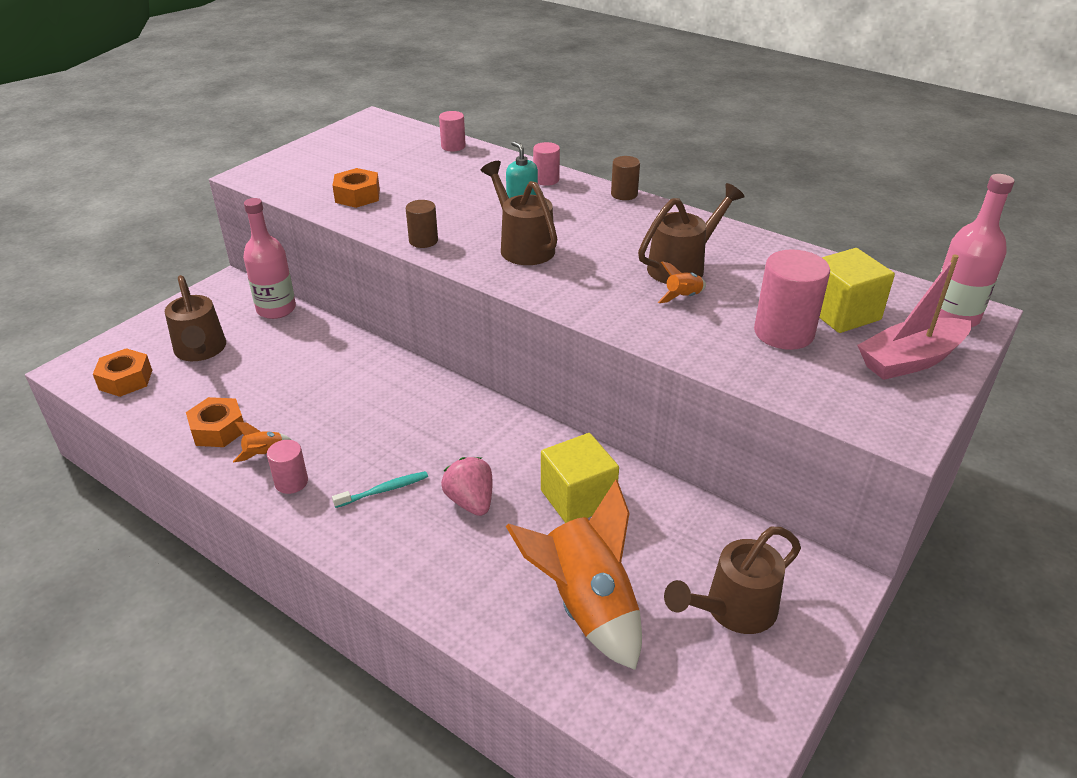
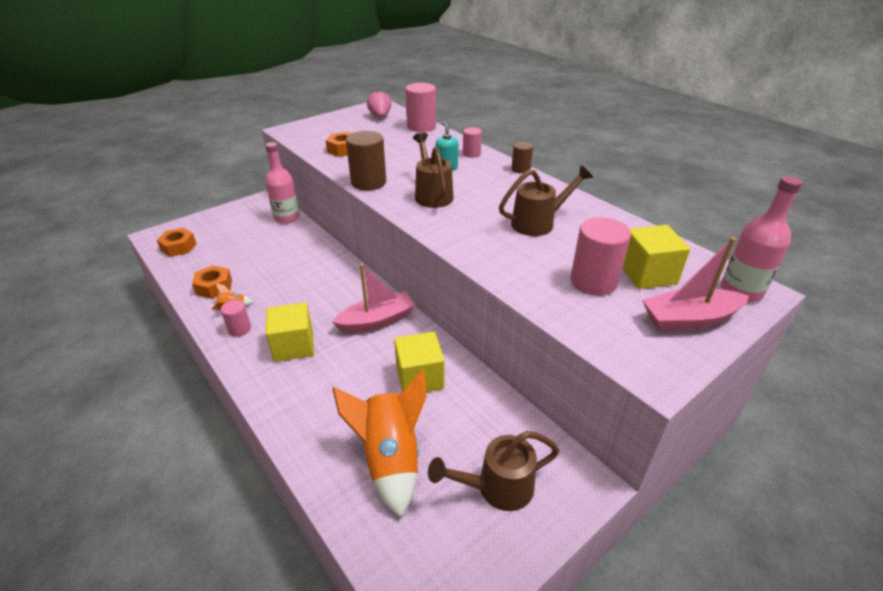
camera: 15 degrees right, 0 degrees up
brown watering can [165,275,226,361] -> none
turquoise toothbrush [332,471,428,508] -> yellow cube [266,302,314,362]
brown cylinder [406,200,438,248] -> brown cylinder [346,131,386,191], size x1.77
pink cylinder [439,111,466,152] -> pink cylinder [405,83,436,132], size x1.77
pink strawberry [441,457,493,516] -> pink strawberry moved to [367,91,391,118]
orange rocket [658,261,706,303] -> none
none -> pink boat [332,264,415,333]

